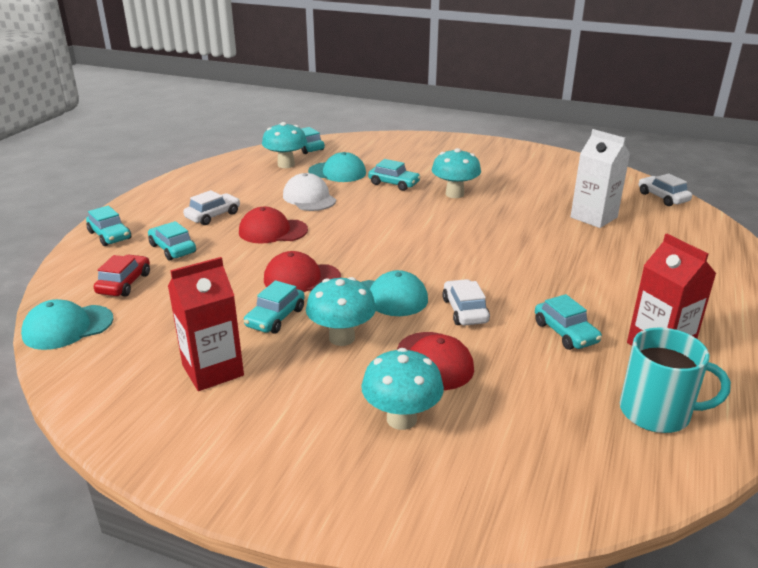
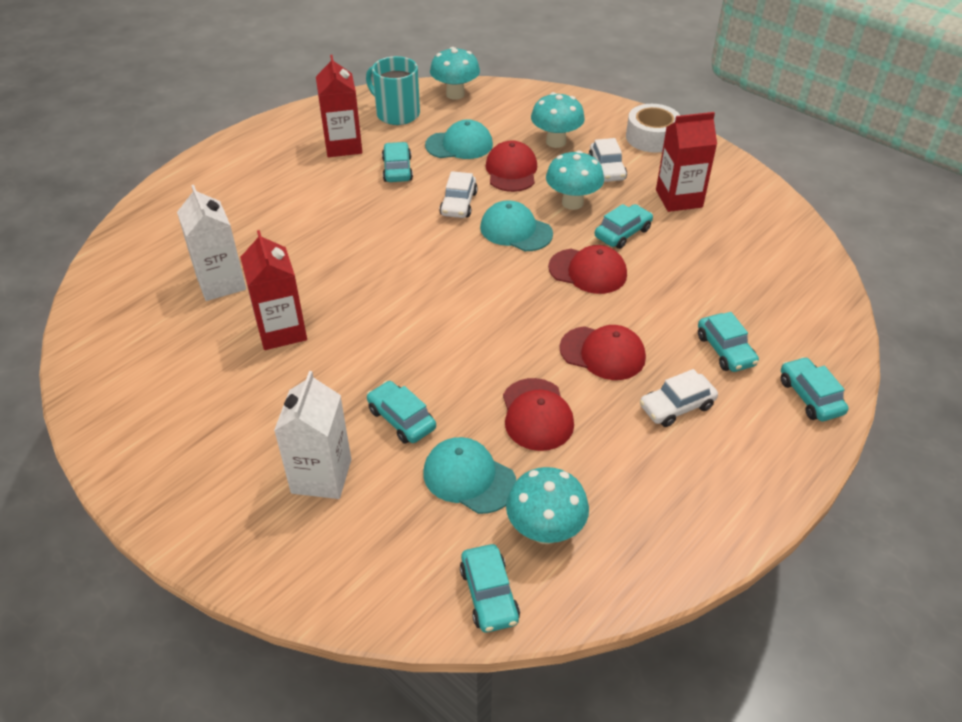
camera: 160 degrees left, 15 degrees up
turquoise cap [21,299,114,350] -> turquoise cap moved to [425,119,493,159]
red car [94,254,150,297] -> none
white cap [283,173,336,211] -> red cap [503,378,574,451]
turquoise mushroom [432,148,481,198] -> turquoise mushroom moved to [430,47,480,100]
white car [639,174,692,206] -> white car moved to [588,138,627,182]
none -> red carton [240,230,307,350]
none -> white carton [274,371,351,499]
none -> white tape [626,104,680,153]

